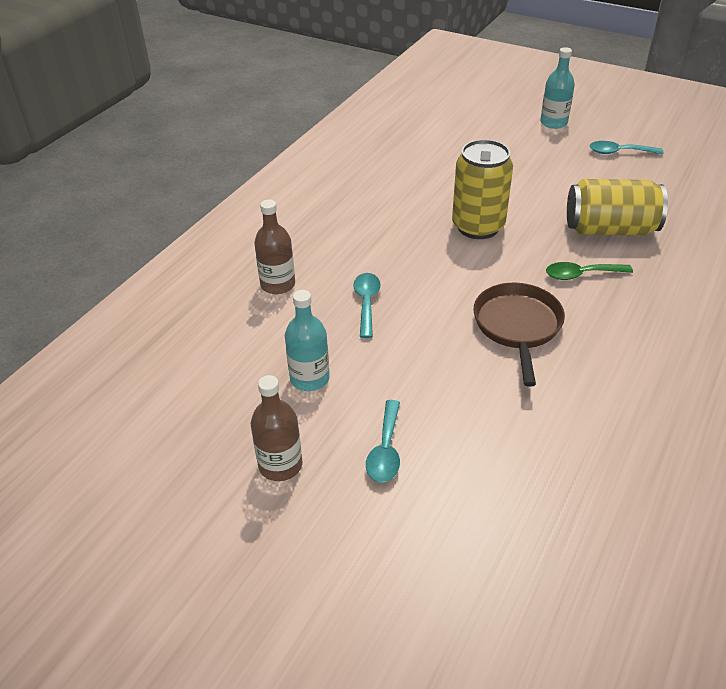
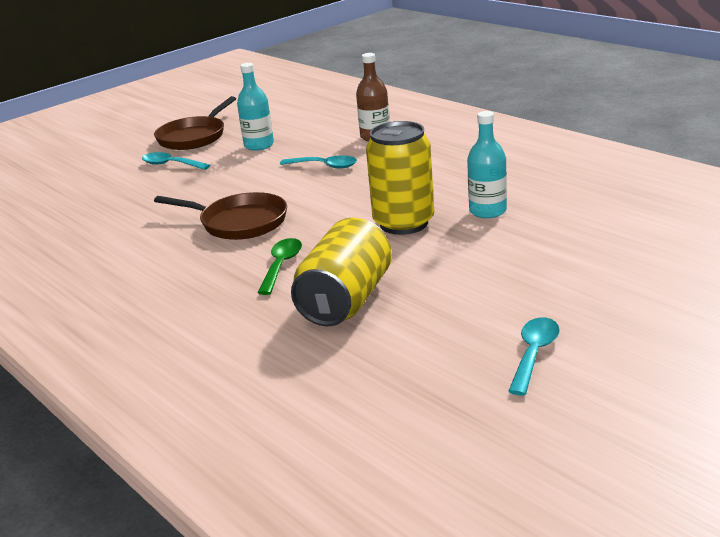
camera: 110 degrees right, 15 degrees down
brown bottle [251,375,302,481] -> brown pan [154,96,236,150]
turquoise bottle [540,47,575,129] -> turquoise bottle moved to [467,111,507,218]

